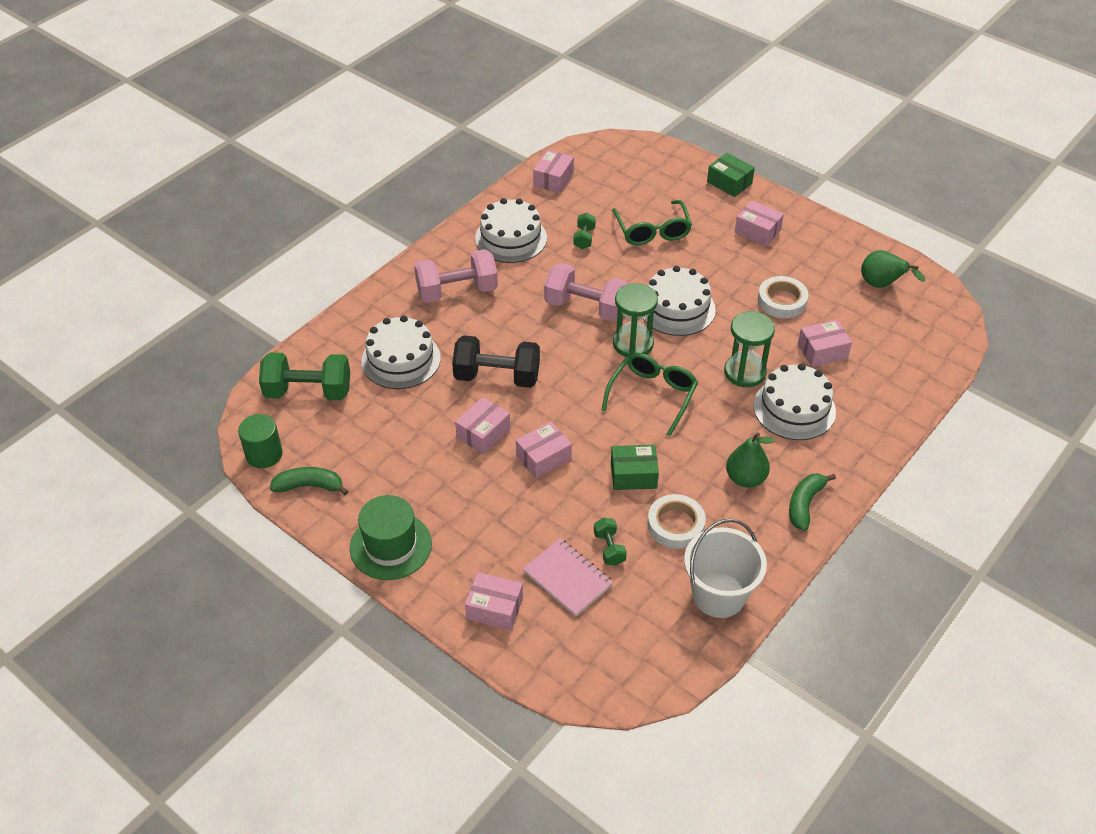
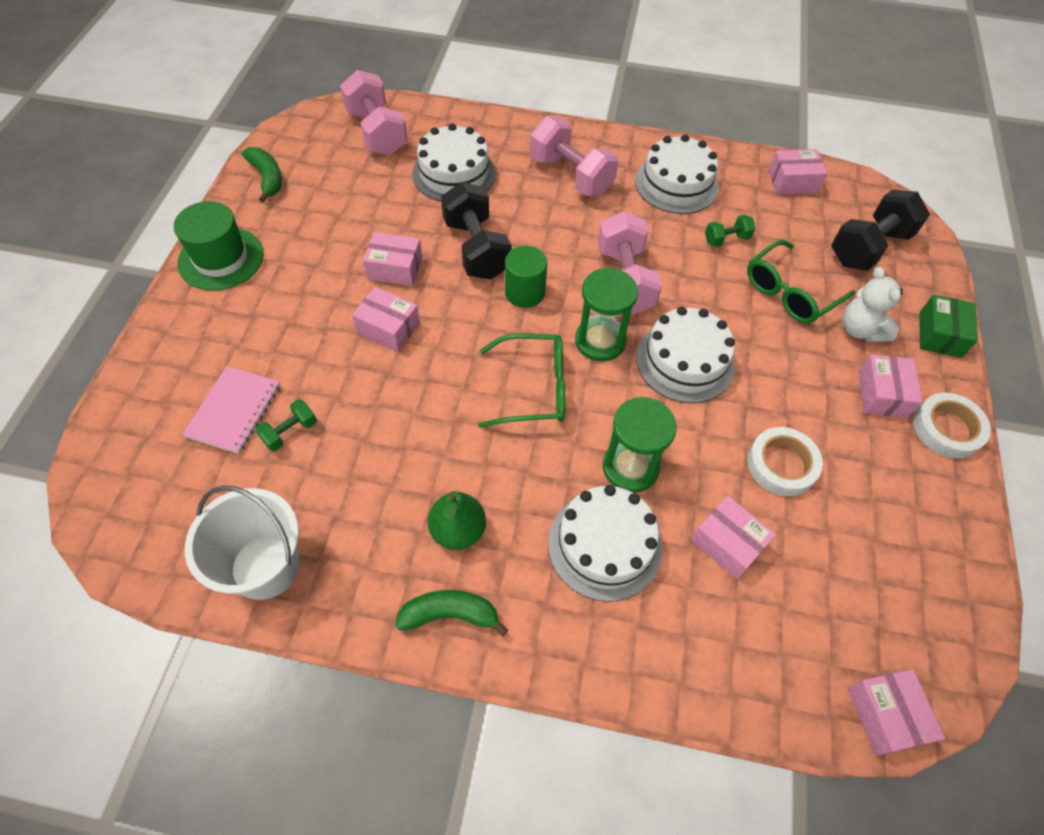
camera: 60 degrees right, 10 degrees up
green cylinder [238,414,283,468] -> green cylinder moved to [505,246,548,308]
green dumbbell [259,353,350,400] -> pink dumbbell [340,70,408,155]
pink box [465,572,523,630] -> pink box moved to [848,669,945,756]
green box [611,445,659,490] -> none
white tape [647,494,706,549] -> white tape moved to [913,393,991,458]
green pear [861,250,925,288] -> none
none -> black dumbbell [831,189,930,271]
none -> white teddy bear [843,267,903,342]

